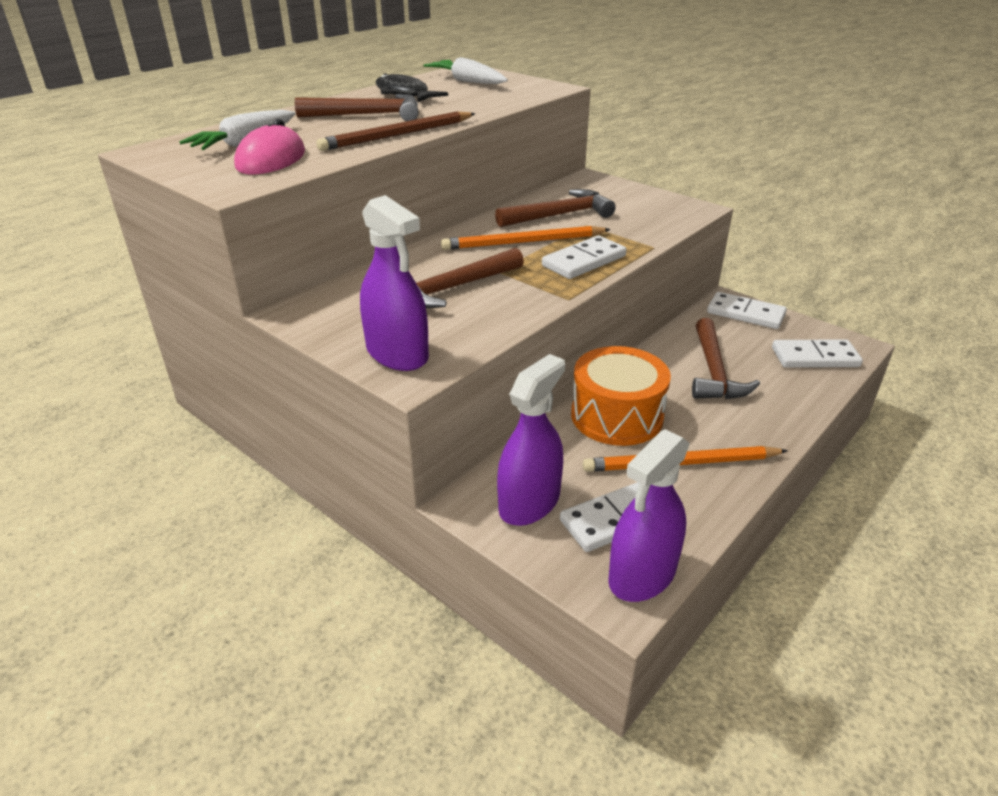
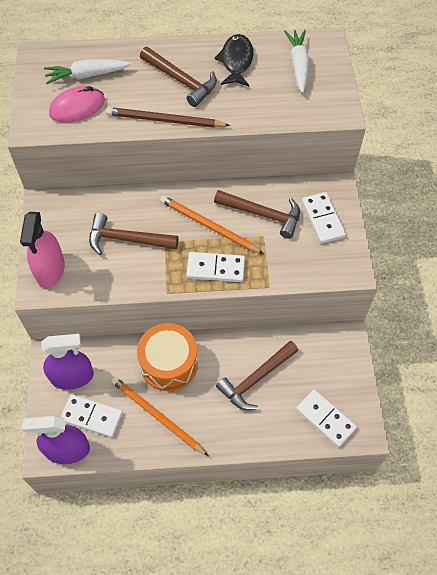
camera: 45 degrees right, 25 degrees up
purple spray bottle [360,195,429,371] -> pink spray bottle [20,212,65,288]
white domino [707,292,787,329] -> white domino moved to [302,192,346,244]

